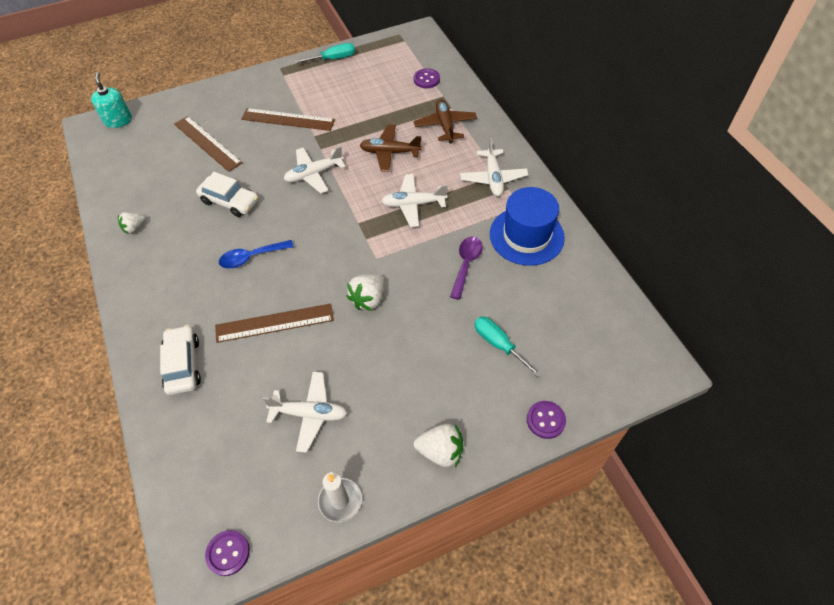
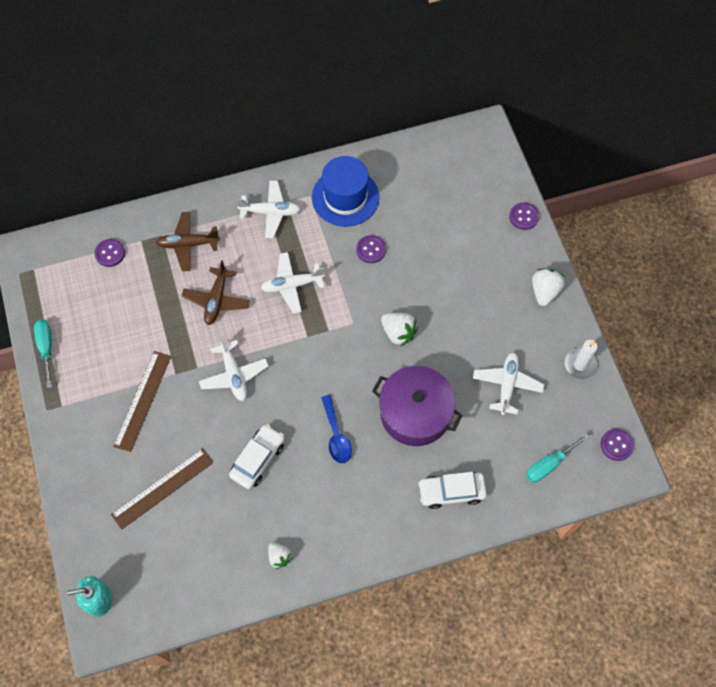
camera: 85 degrees left, 10 degrees up
brown ruler [215,303,334,343] -> purple pot [372,366,463,446]
white plane [381,174,448,227] -> white plane turned 75 degrees clockwise [261,252,325,314]
purple spoon [450,236,483,300] -> purple button [356,235,386,263]
turquoise screwdriver [474,317,542,377] -> turquoise screwdriver moved to [526,433,589,482]

